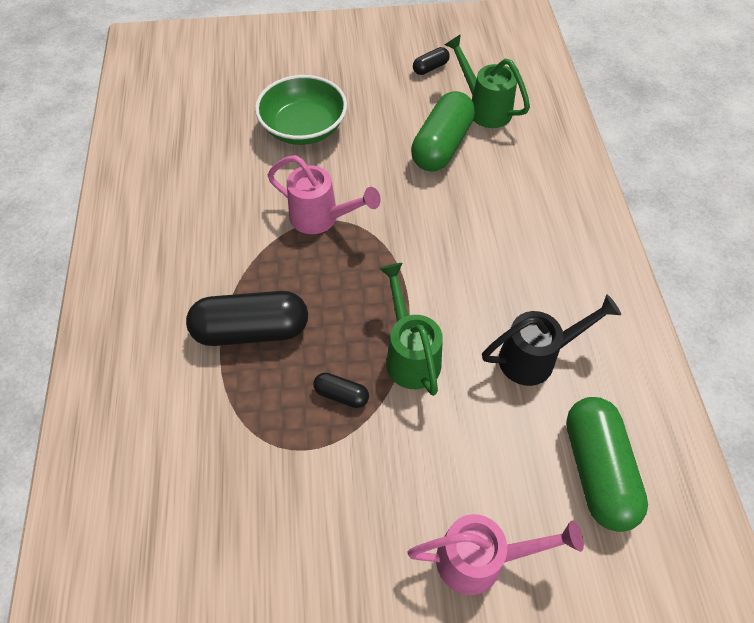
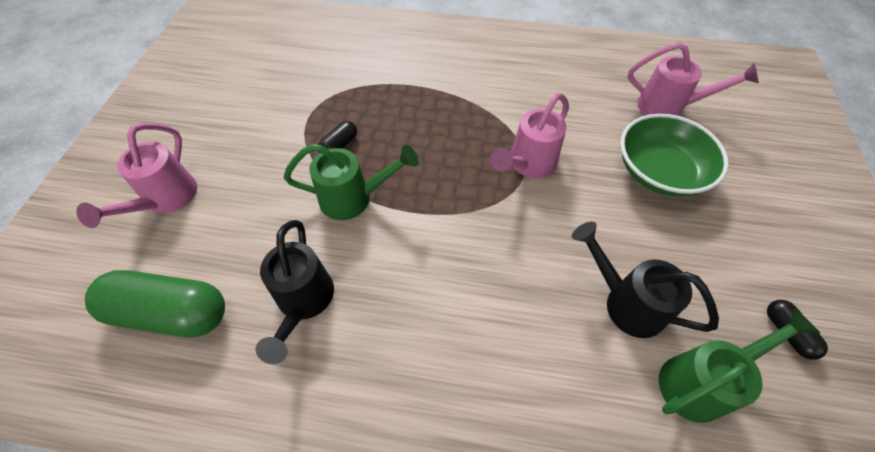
camera: 105 degrees right, 0 degrees up
black capsule [186,291,308,346] -> none
green capsule [411,91,475,171] -> black watering can [572,222,719,338]
none -> pink watering can [628,42,759,116]

